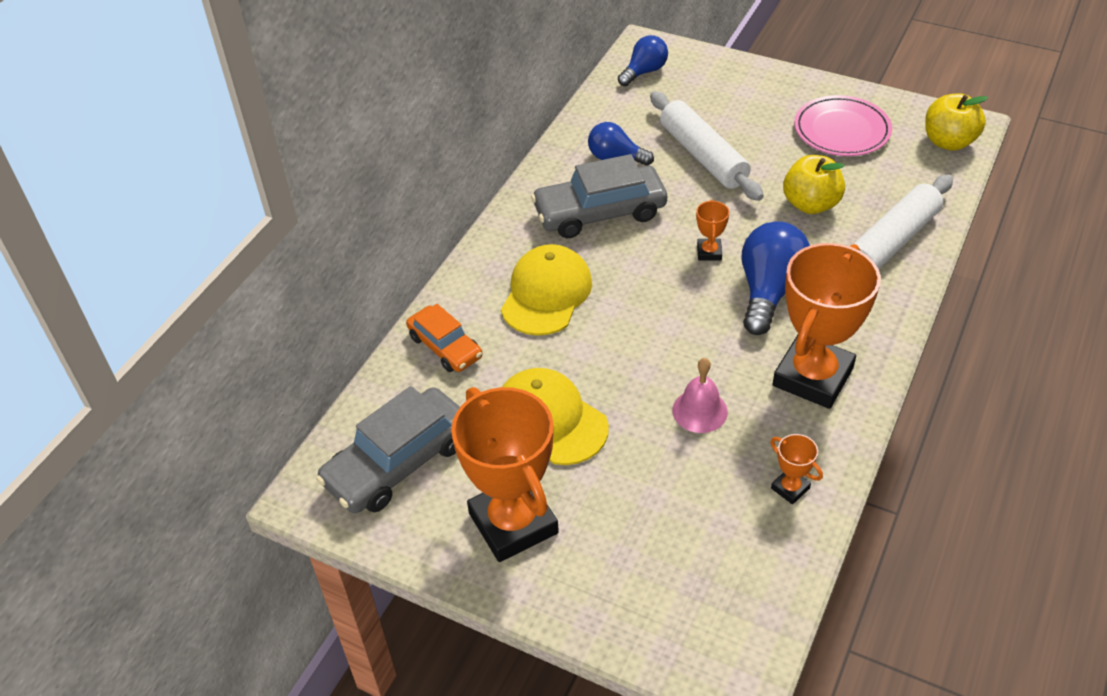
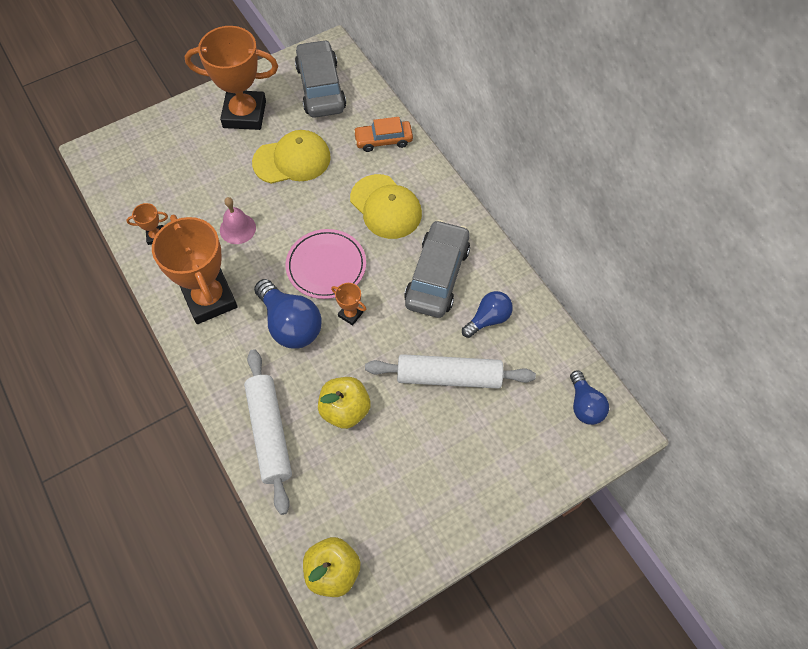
camera: 120 degrees right, 15 degrees up
pink plate [794,95,892,156] -> pink plate moved to [285,229,366,299]

